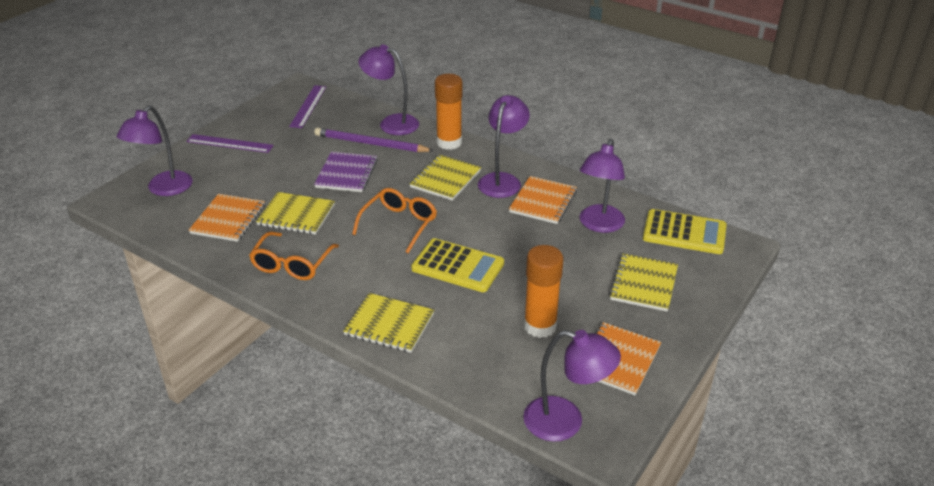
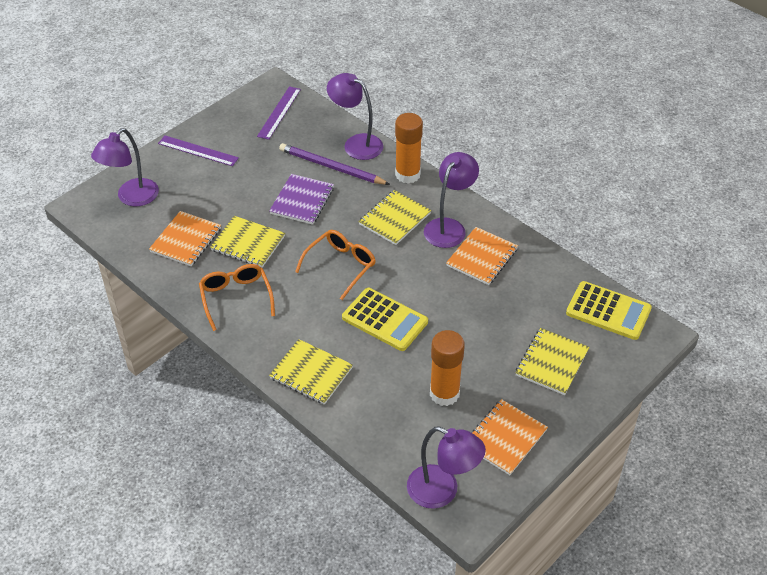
camera: 10 degrees right, 10 degrees up
orange glasses [249,232,339,280] -> orange glasses turned 135 degrees clockwise [199,264,275,331]
purple lamp [579,139,625,233] -> none

